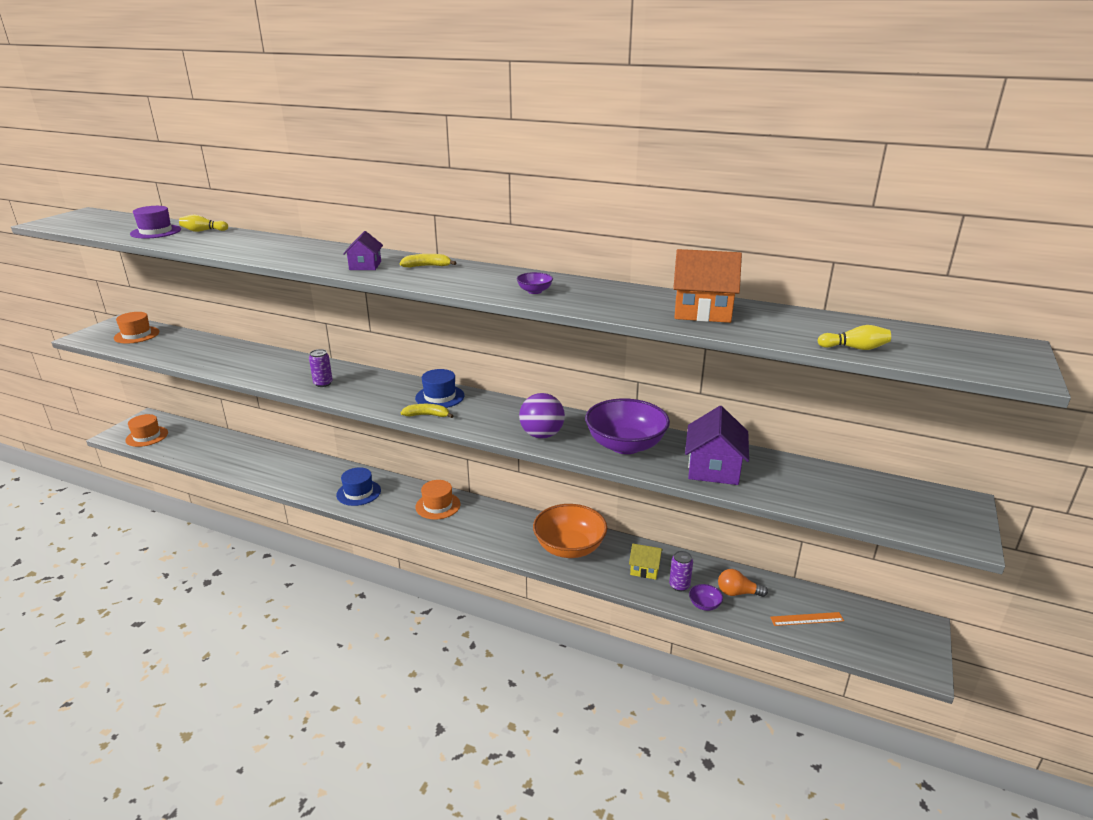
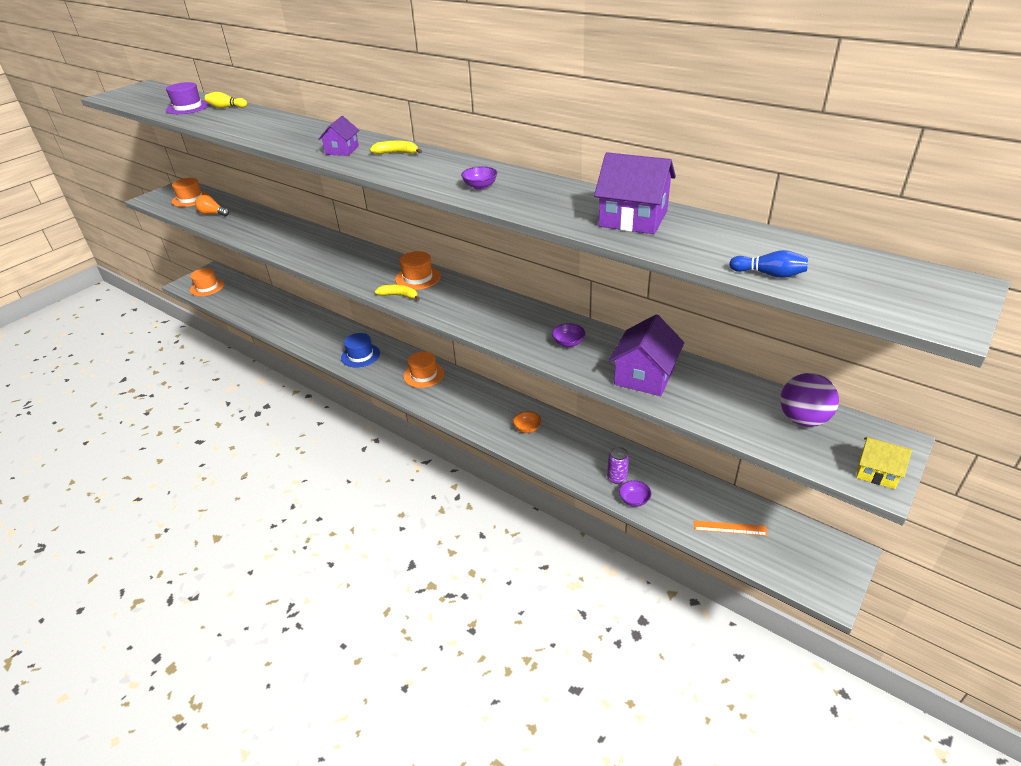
camera: 15 degrees right, 10 degrees up
purple can [309,349,333,387] -> none
blue hat [415,369,464,408] -> orange hat [395,251,441,290]
purple ball [519,393,565,439] -> purple ball moved to [780,373,839,427]
orange bowl [533,504,607,558] -> orange bowl [513,411,541,433], size x0.41
purple bowl [585,398,670,454] -> purple bowl [552,323,585,347], size x0.41
yellow house [629,543,663,580] -> yellow house moved to [856,437,912,489]
orange house [673,249,742,323] -> purple house [594,152,676,234]
orange light bulb [718,569,768,597] -> orange light bulb moved to [195,195,229,216]
yellow bowling pin [818,325,891,350] -> blue bowling pin [729,250,808,278]

